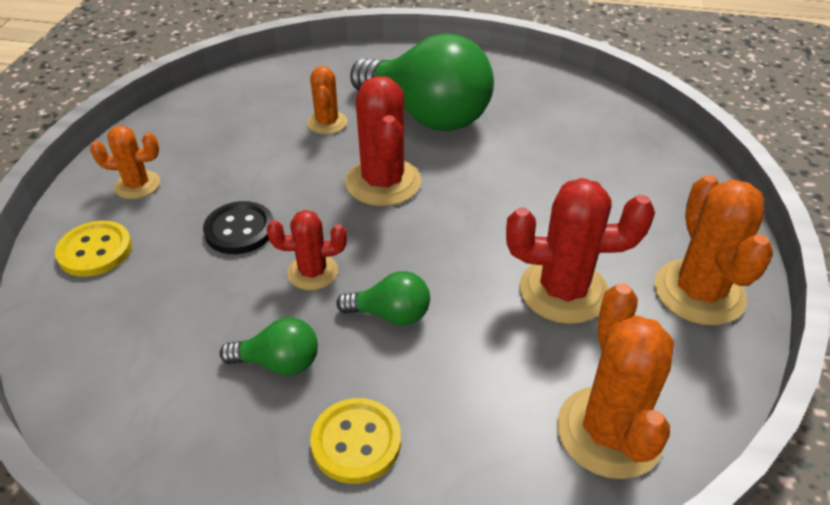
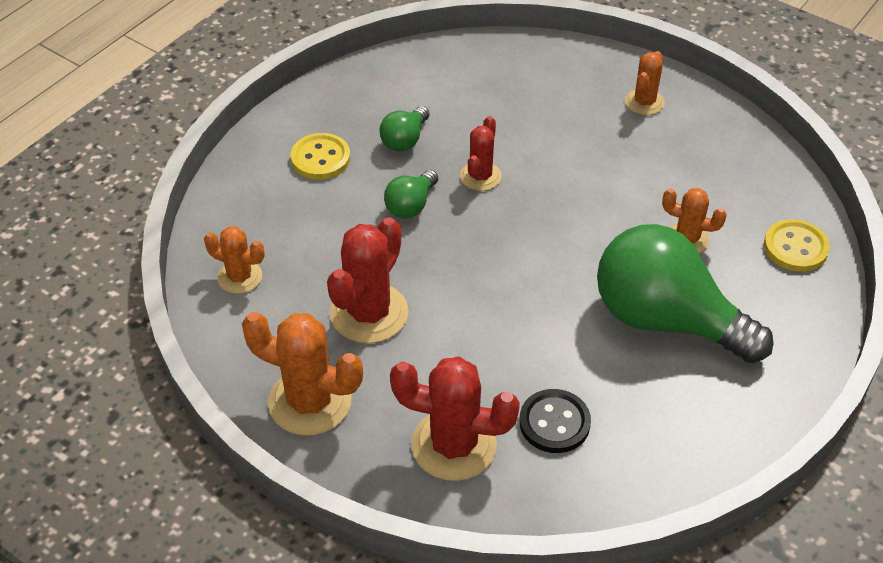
camera: 115 degrees right, 5 degrees up
yellow button [55,221,132,277] -> yellow button moved to [764,219,830,272]
black button [203,201,273,254] -> black button moved to [519,389,591,453]
red cactus [345,76,421,206] -> red cactus moved to [390,357,520,481]
green light bulb [350,33,494,131] -> green light bulb turned 60 degrees clockwise [597,224,774,363]
orange cactus [557,283,674,479] -> orange cactus [204,226,265,294], size x0.59

